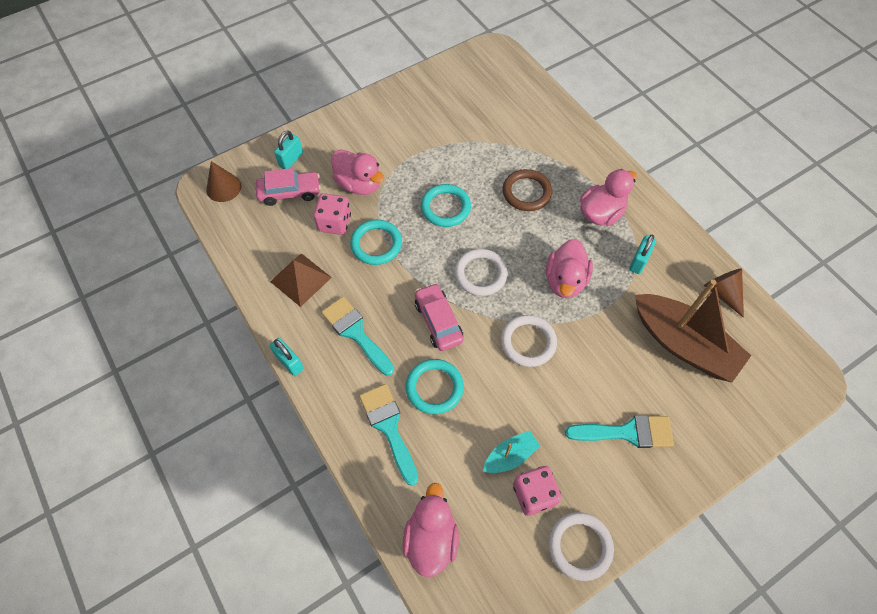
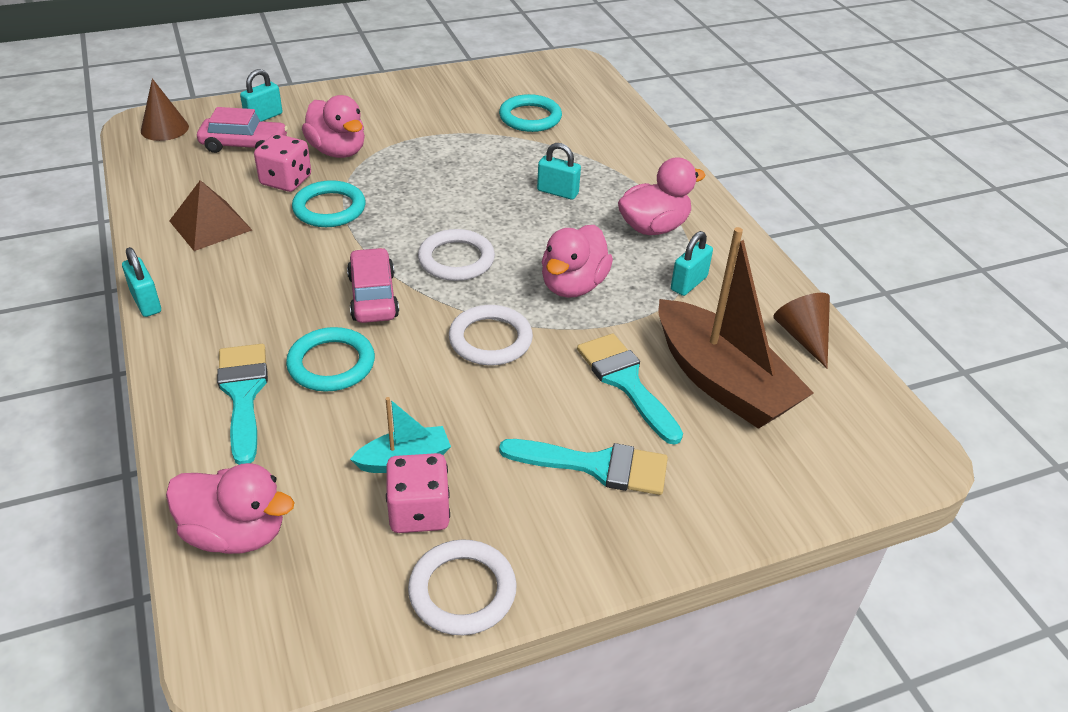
camera: 10 degrees right, 20 degrees down
turquoise brush [321,296,394,376] -> turquoise brush moved to [577,333,683,445]
pink duck [402,483,459,577] -> pink duck turned 90 degrees clockwise [166,463,295,554]
turquoise ring [421,184,471,227] -> turquoise ring moved to [499,94,562,132]
brown ring [503,169,552,211] -> turquoise padlock [537,143,581,200]

